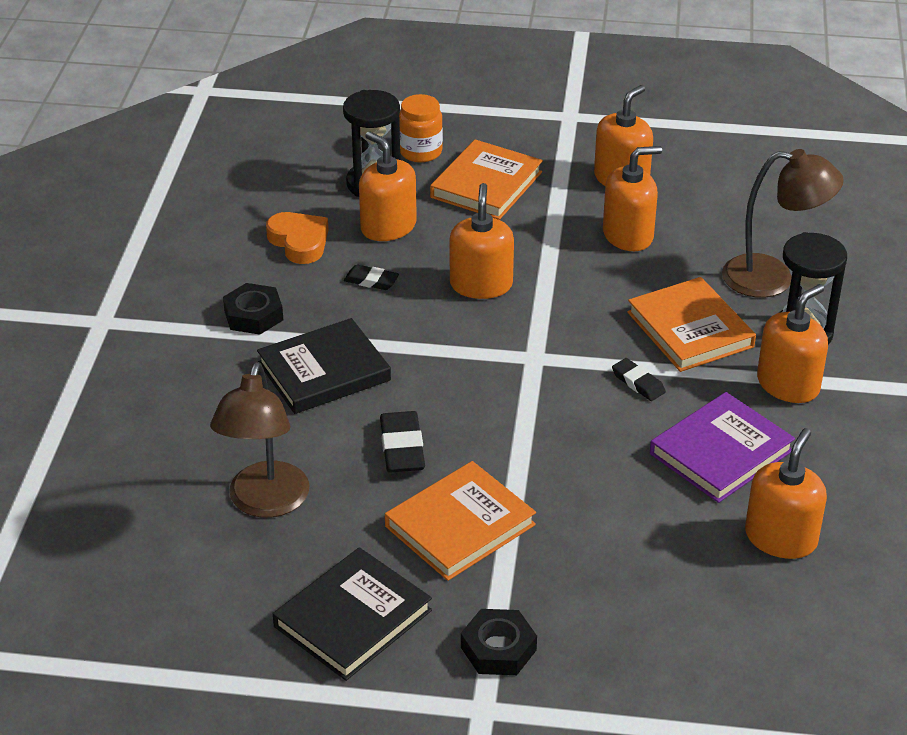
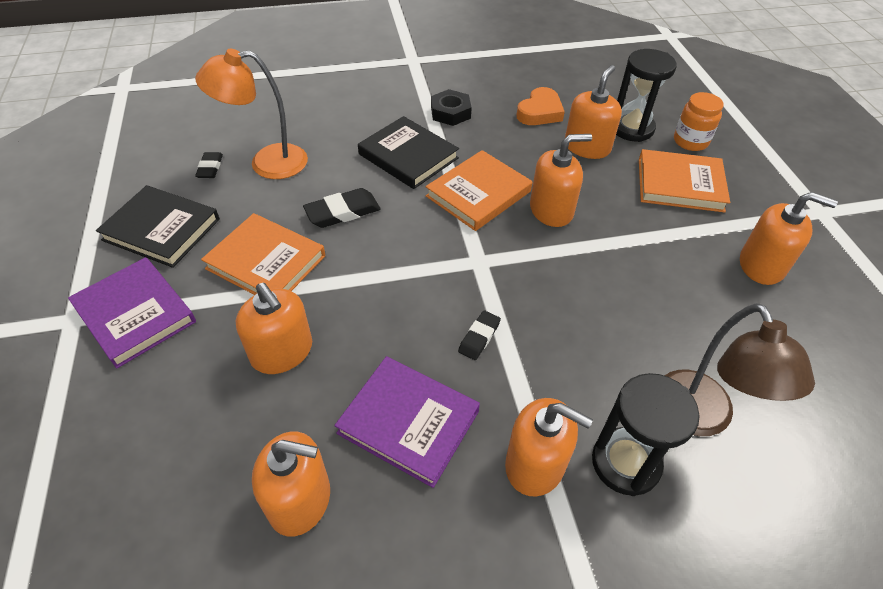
camera: 70 degrees right, 10 degrees up
brown lamp [210,362,309,518] -> orange lamp [195,49,308,179]
black eraser [344,265,399,290] -> black eraser moved to [195,152,223,178]
black nut [461,609,537,675] -> purple book [68,257,196,368]
orange soap dispenser [603,146,662,251] -> orange soap dispenser moved to [236,283,312,374]
orange book [627,277,756,372] -> orange book moved to [426,150,532,231]

